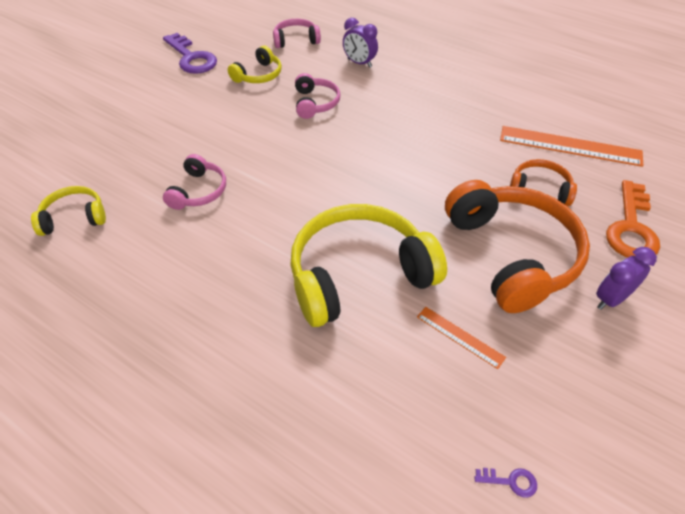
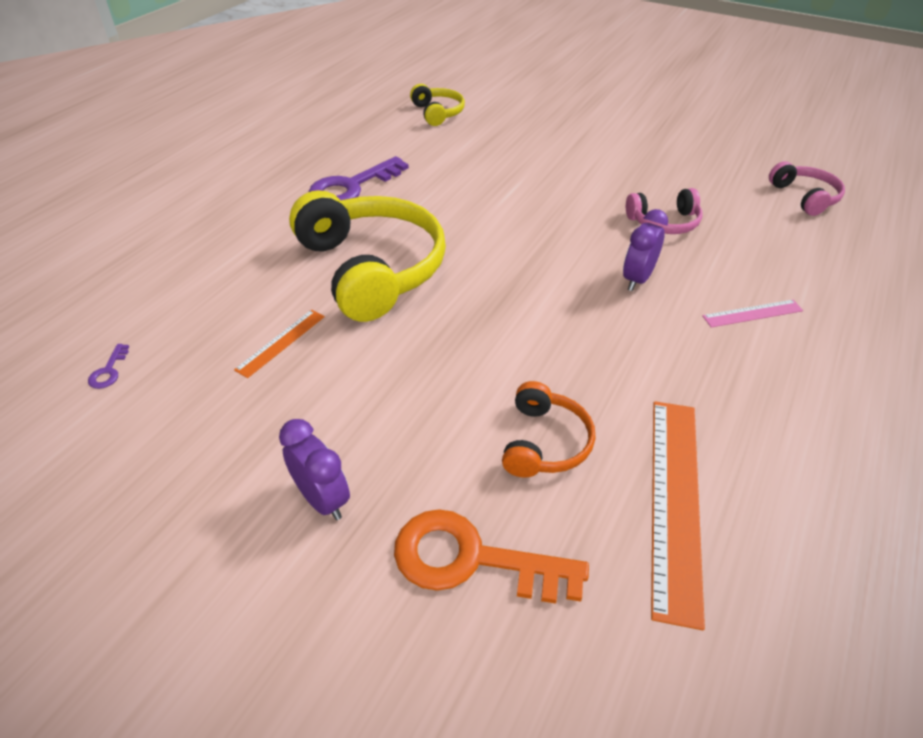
camera: 85 degrees right, 5 degrees down
purple key [163,33,217,74] -> purple key moved to [309,156,409,201]
pink headphones [163,154,226,210] -> none
yellow headphones [228,46,282,83] -> none
purple clock [343,18,378,68] -> purple clock moved to [623,209,668,291]
orange headphones [445,180,590,313] -> none
none -> pink ruler [702,300,803,327]

